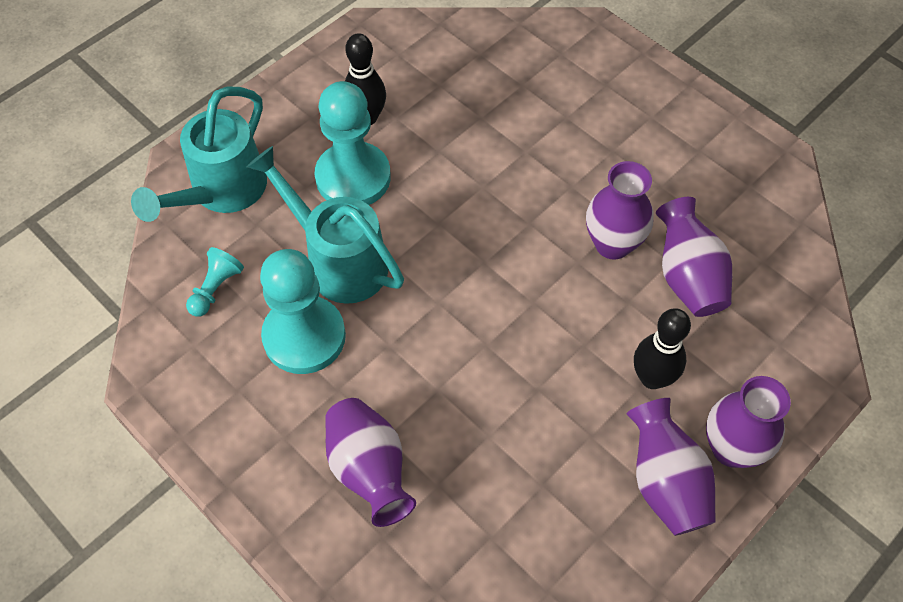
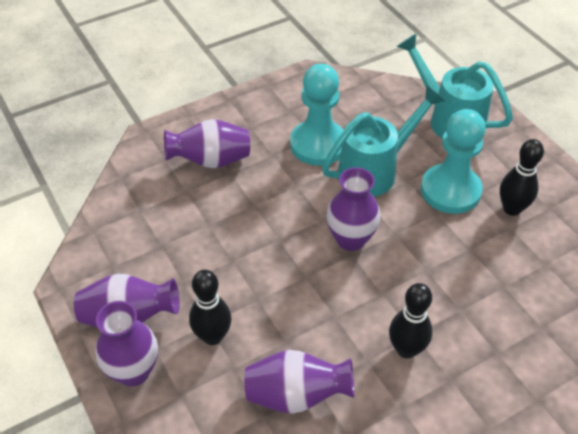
camera: 105 degrees right, 10 degrees down
turquoise pawn [186,247,244,317] -> none
purple vase [586,161,654,260] -> purple vase moved to [326,167,381,251]
none -> black bowling pin [389,283,432,359]

